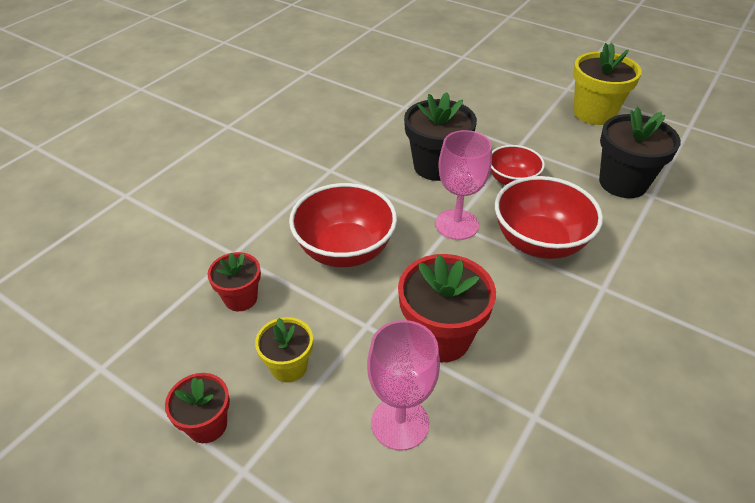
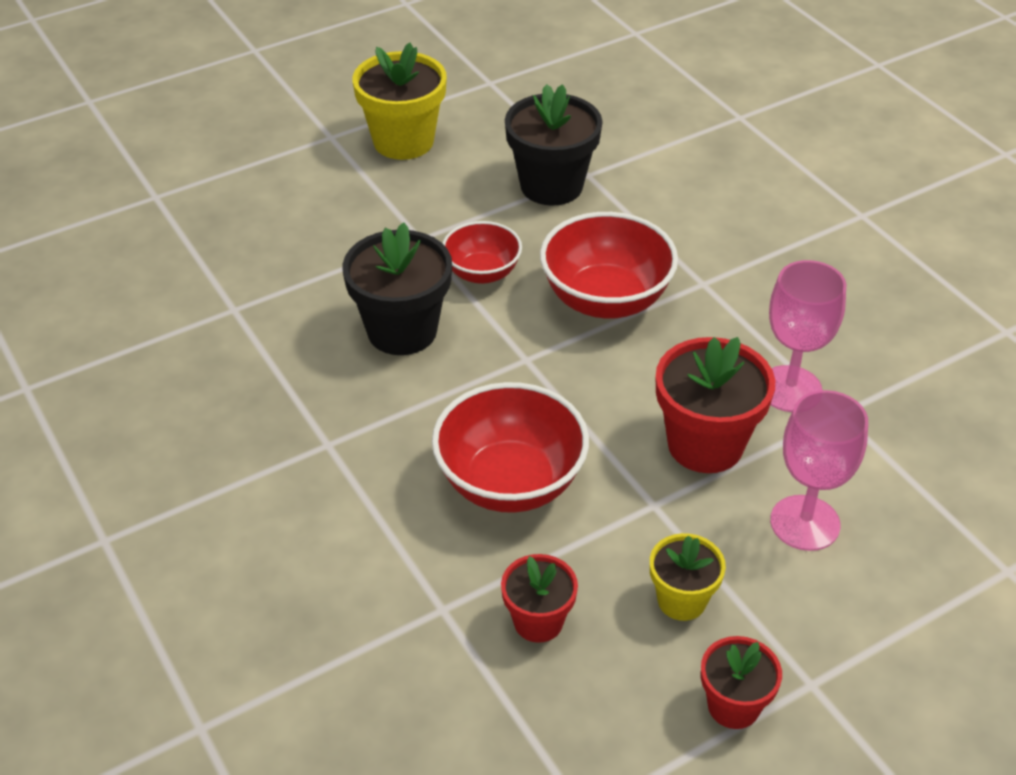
camera: 65 degrees left, 0 degrees up
pink goblet [435,130,492,240] -> pink goblet moved to [769,260,846,412]

